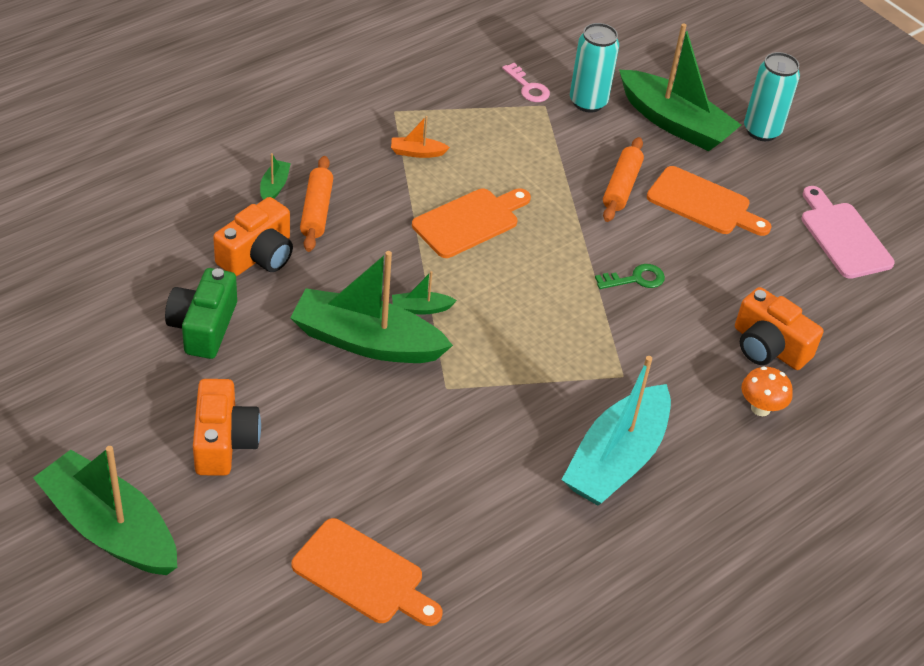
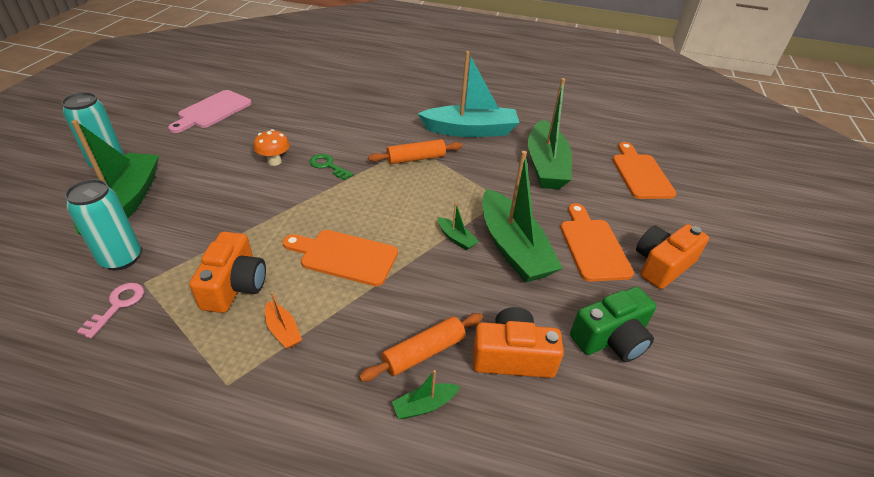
camera: 125 degrees left, 5 degrees down
green boat [33,446,177,575] -> green boat moved to [528,78,572,189]
orange rolling pin [603,137,644,222] -> orange rolling pin moved to [368,139,462,164]
orange cutting board [647,166,772,236] -> orange cutting board moved to [560,203,634,282]
orange camera [735,287,823,370] -> orange camera moved to [189,232,266,313]
orange mushroom [741,367,793,416] -> orange mushroom moved to [254,129,290,166]

